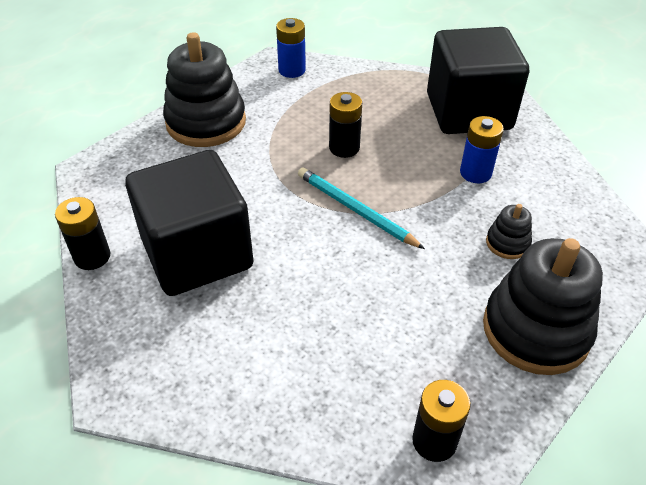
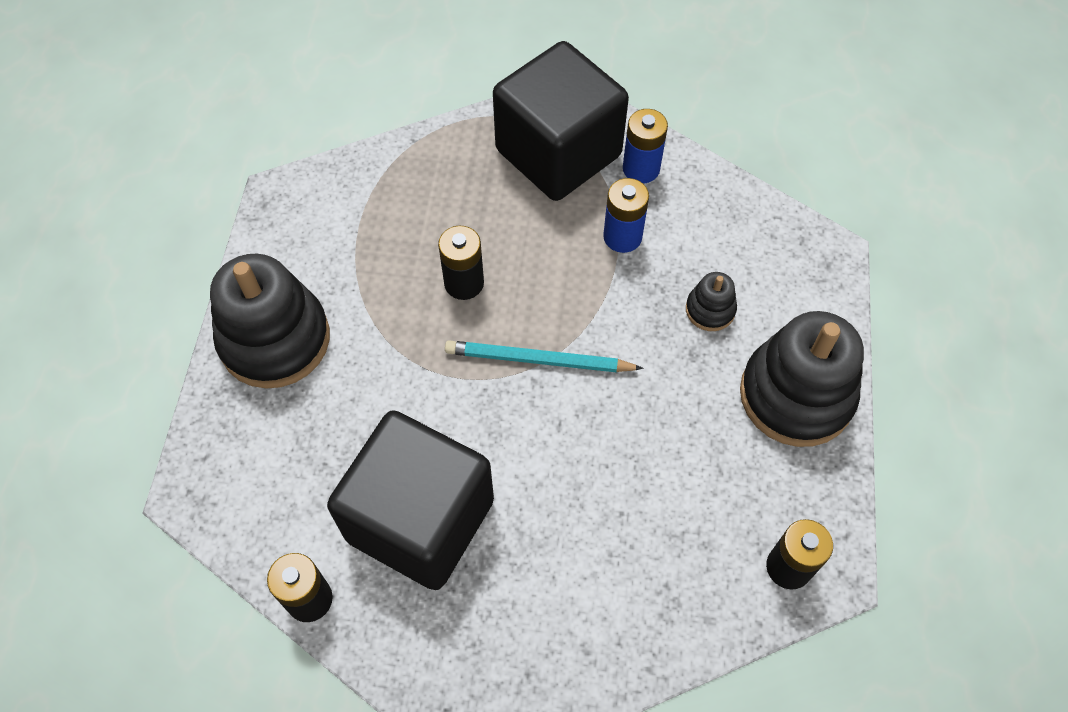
camera: 35 degrees left, 15 degrees up
blue battery [276,18,306,78] -> blue battery moved to [623,109,668,183]

